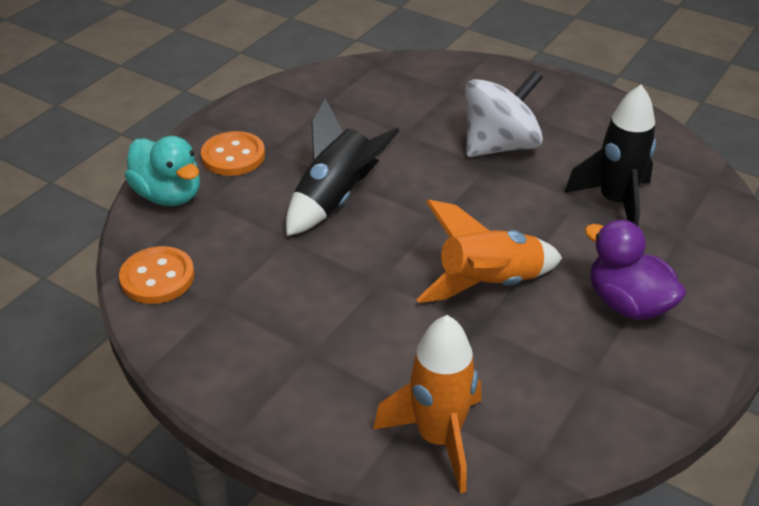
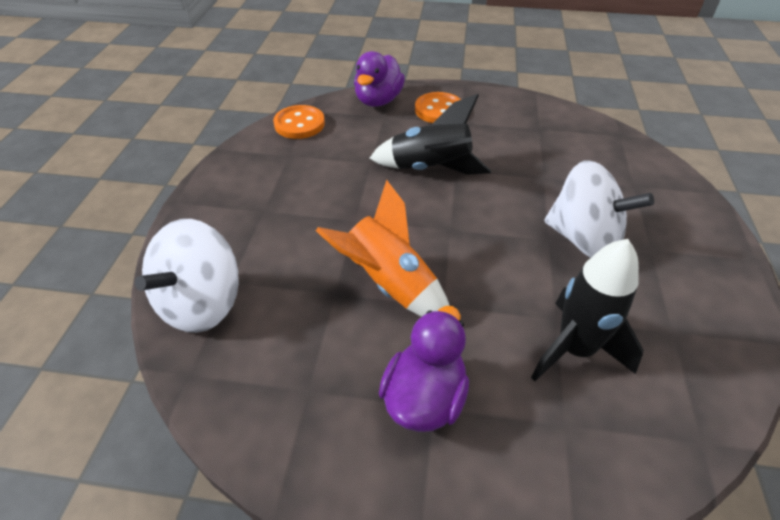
camera: 65 degrees right, 5 degrees up
turquoise duck [125,136,200,206] -> purple duck [354,51,405,107]
orange rocket [373,315,481,494] -> white spinning top [135,219,239,333]

